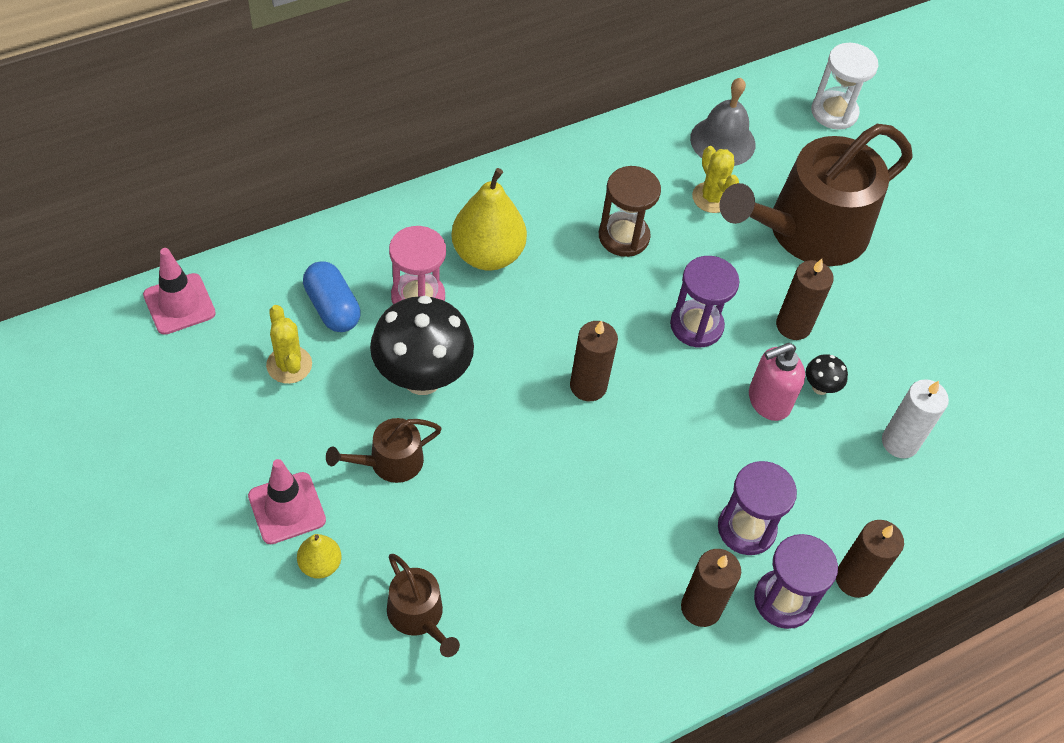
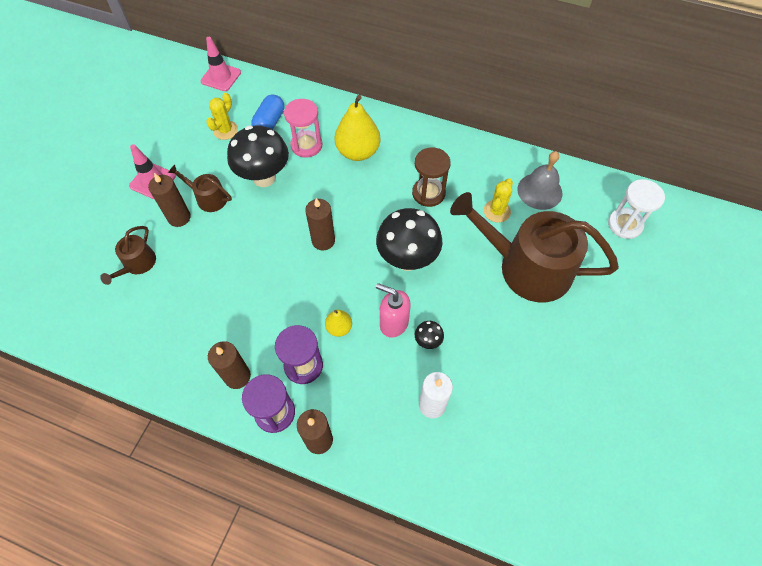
camera: 55 degrees right, 5 degrees up
yellow pear [297,534,341,579] -> yellow pear moved to [325,310,352,337]
purple hourglass [670,256,739,348] -> black mushroom [376,208,443,271]
brown candle [776,259,834,340] -> brown candle moved to [148,173,191,227]

